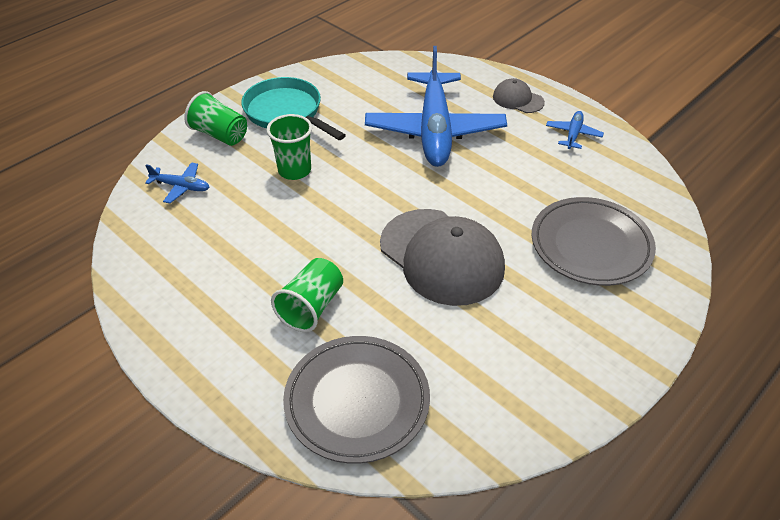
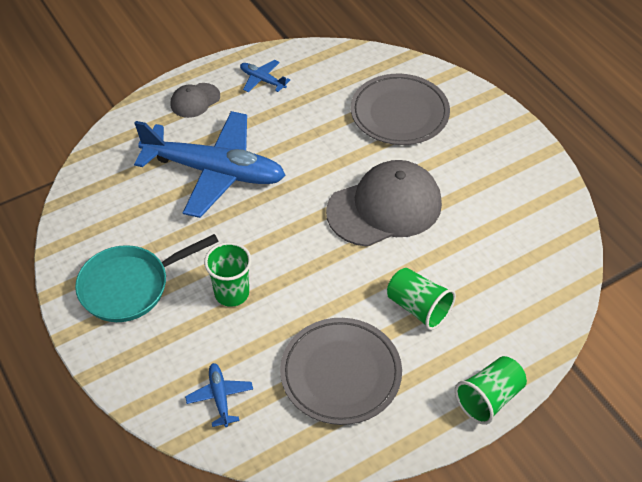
camera: 75 degrees left, 5 degrees up
blue plane [145,162,209,203] -> blue plane turned 45 degrees counterclockwise [185,363,253,427]
green cup [184,91,247,146] -> green cup moved to [455,356,527,425]
grey plate [283,336,430,464] -> grey plate moved to [280,318,402,425]

